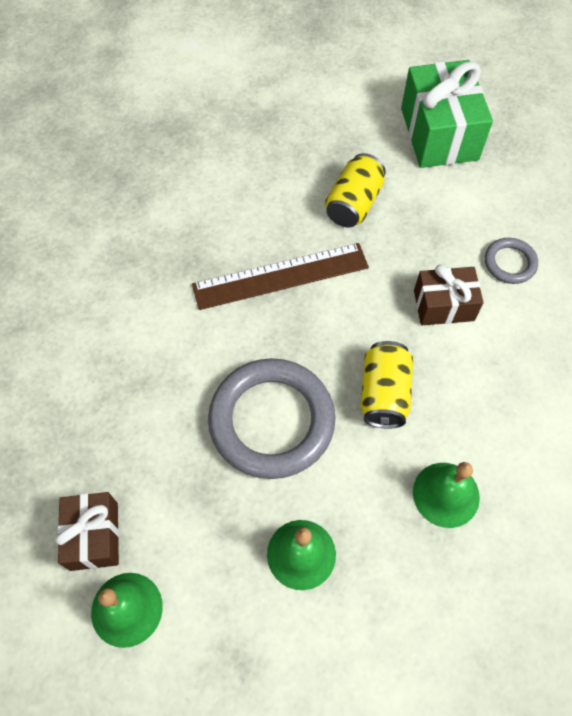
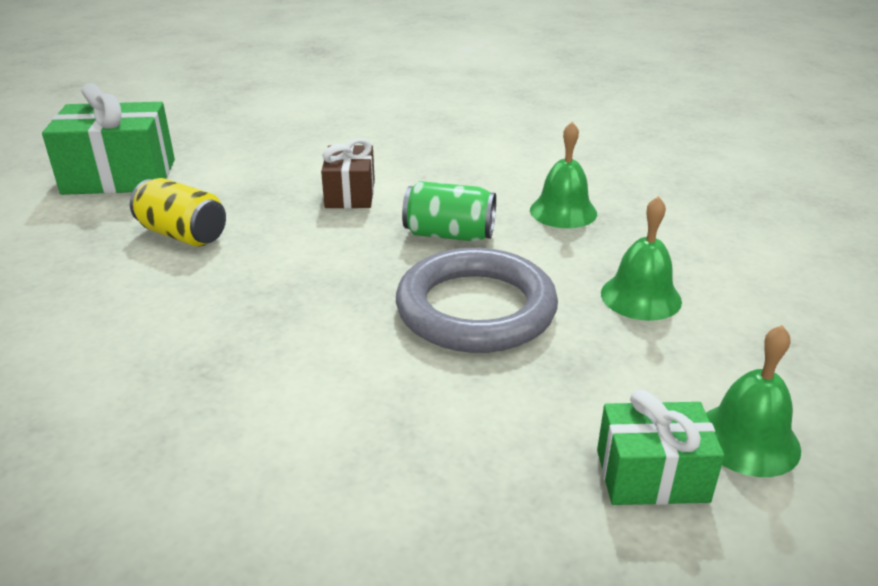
camera: 85 degrees left, 30 degrees down
brown gift [55,492,119,571] -> green gift [597,390,724,505]
brown ruler [192,243,369,310] -> none
yellow can [361,341,413,429] -> green can [402,181,496,242]
grey ring [485,238,538,284] -> none

